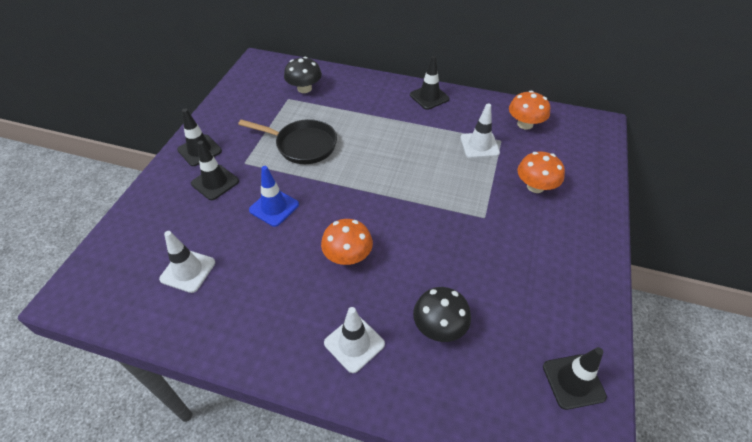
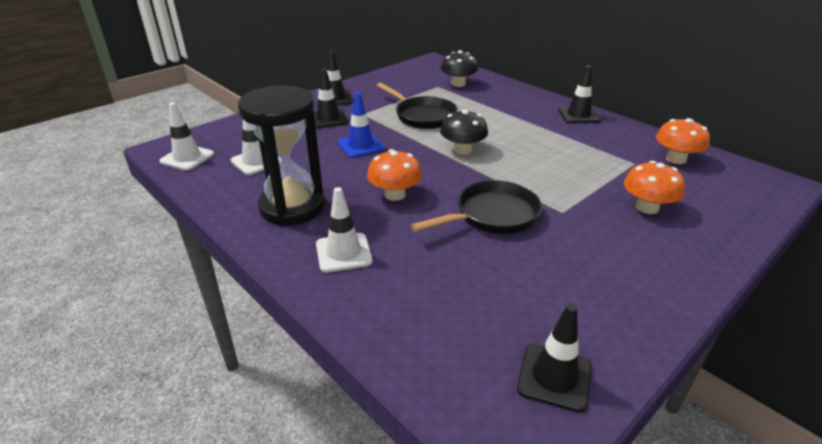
camera: 30 degrees right, 15 degrees down
black mushroom [413,287,471,342] -> black mushroom moved to [440,110,488,155]
white traffic cone [460,103,500,158] -> white traffic cone moved to [159,102,214,171]
none -> black hourglass [238,86,325,226]
none -> black pan [411,180,542,234]

